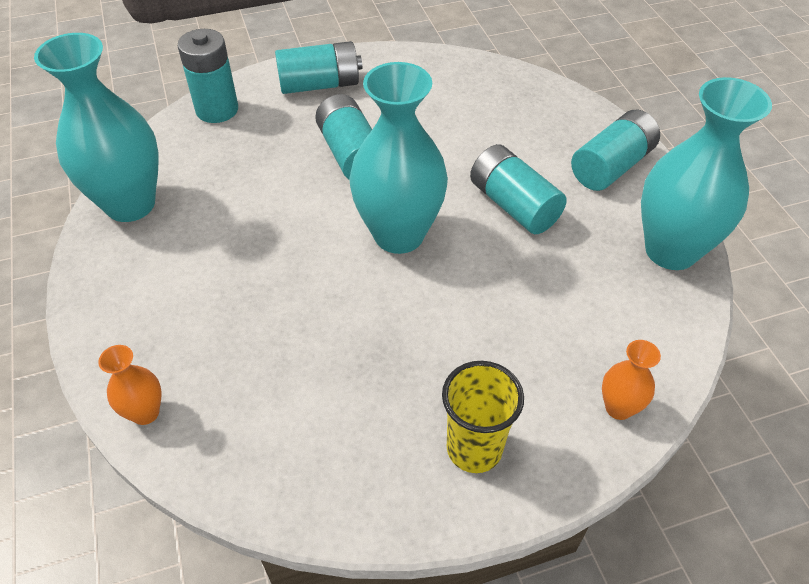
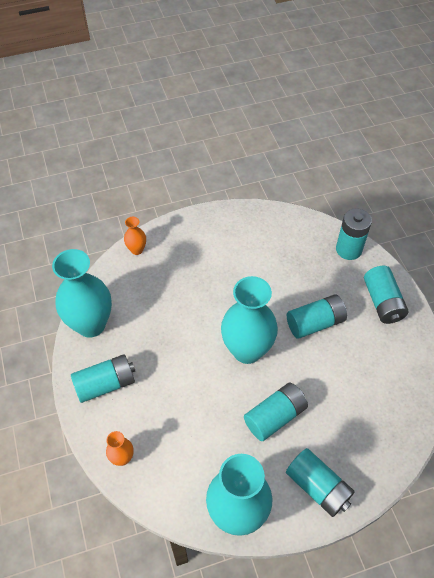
camera: 90 degrees right, 5 degrees up
turquoise vase [34,33,159,222] -> turquoise vase moved to [52,249,112,338]
yellow cup [442,361,524,473] -> turquoise battery [71,354,135,403]

